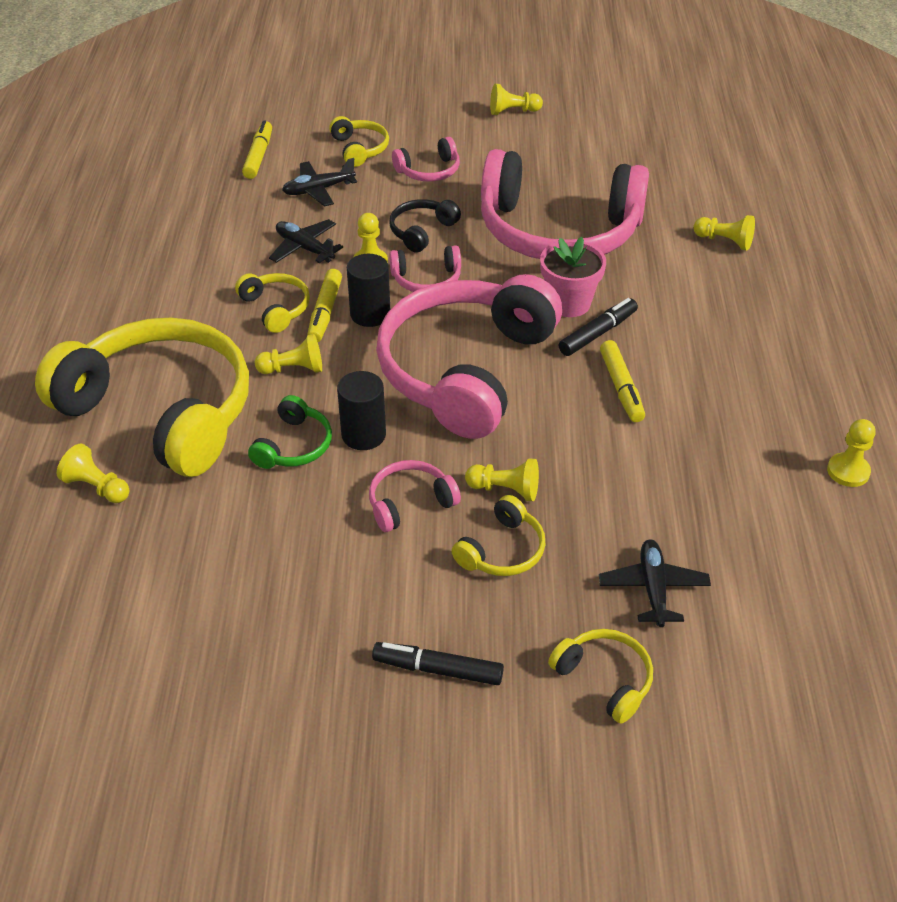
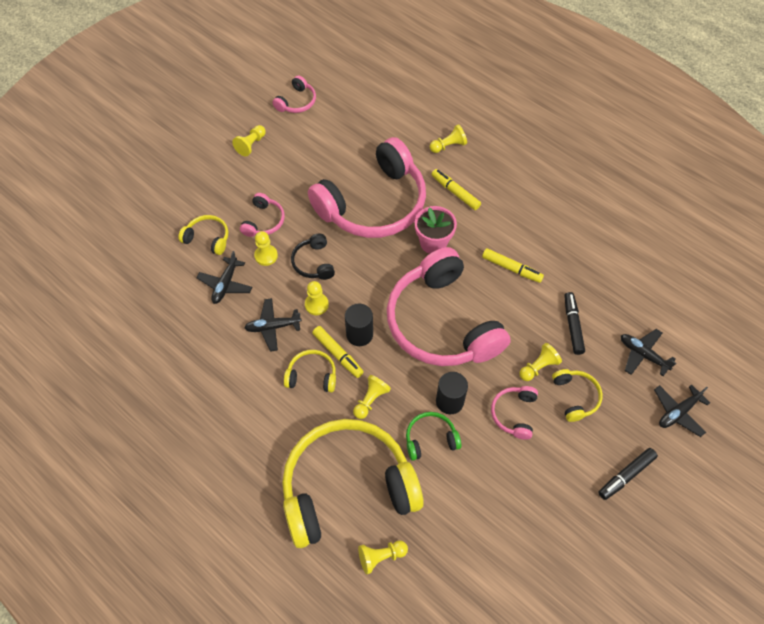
camera: 50 degrees left, 15 degrees up
yellow marker [242,121,272,179] -> yellow marker moved to [431,169,481,210]
green headphones [248,395,332,469] -> green headphones turned 75 degrees counterclockwise [406,412,461,461]
pink headphones [389,245,461,292] -> pink headphones moved to [272,75,316,113]
yellow headphones [548,629,653,724] -> black plane [654,384,710,437]
black marker [559,298,638,356] -> black marker moved to [564,292,585,355]
yellow pawn [827,419,876,487] -> yellow pawn moved to [254,231,278,266]

